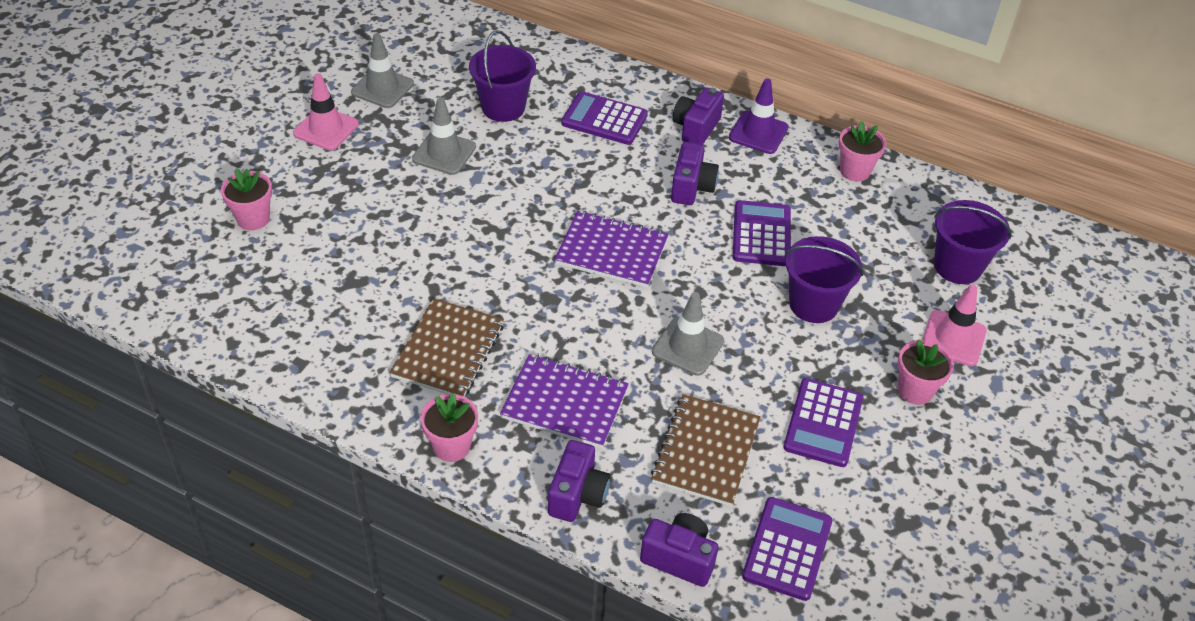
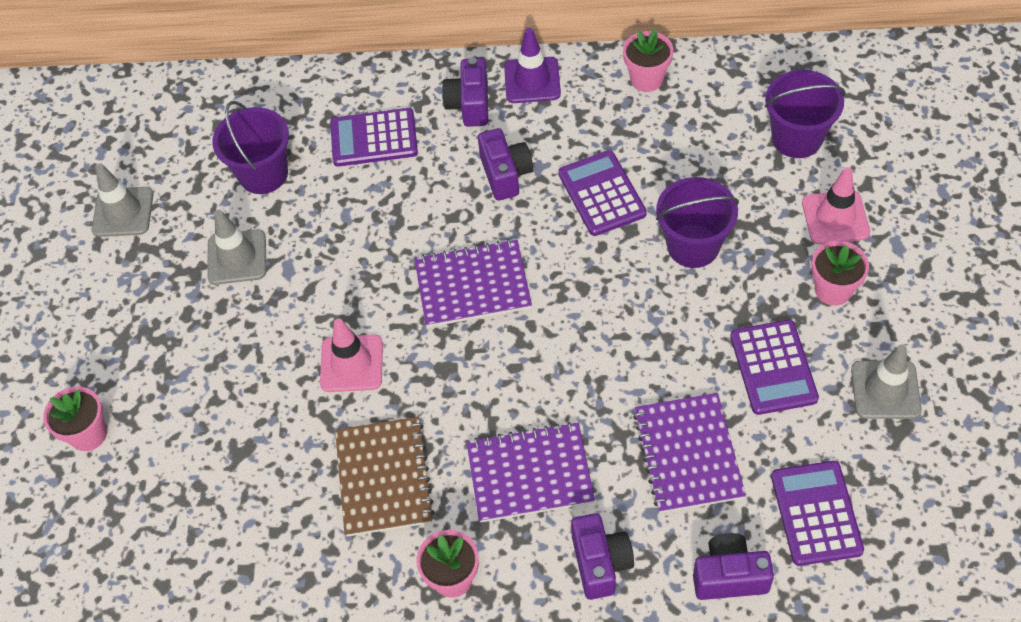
camera: 20 degrees left, 10 degrees up
pink traffic cone [293,73,359,150] -> pink traffic cone moved to [320,319,383,392]
brown notebook [651,394,761,507] -> purple notebook [633,393,746,513]
grey traffic cone [652,292,724,376] -> grey traffic cone moved to [851,345,922,419]

